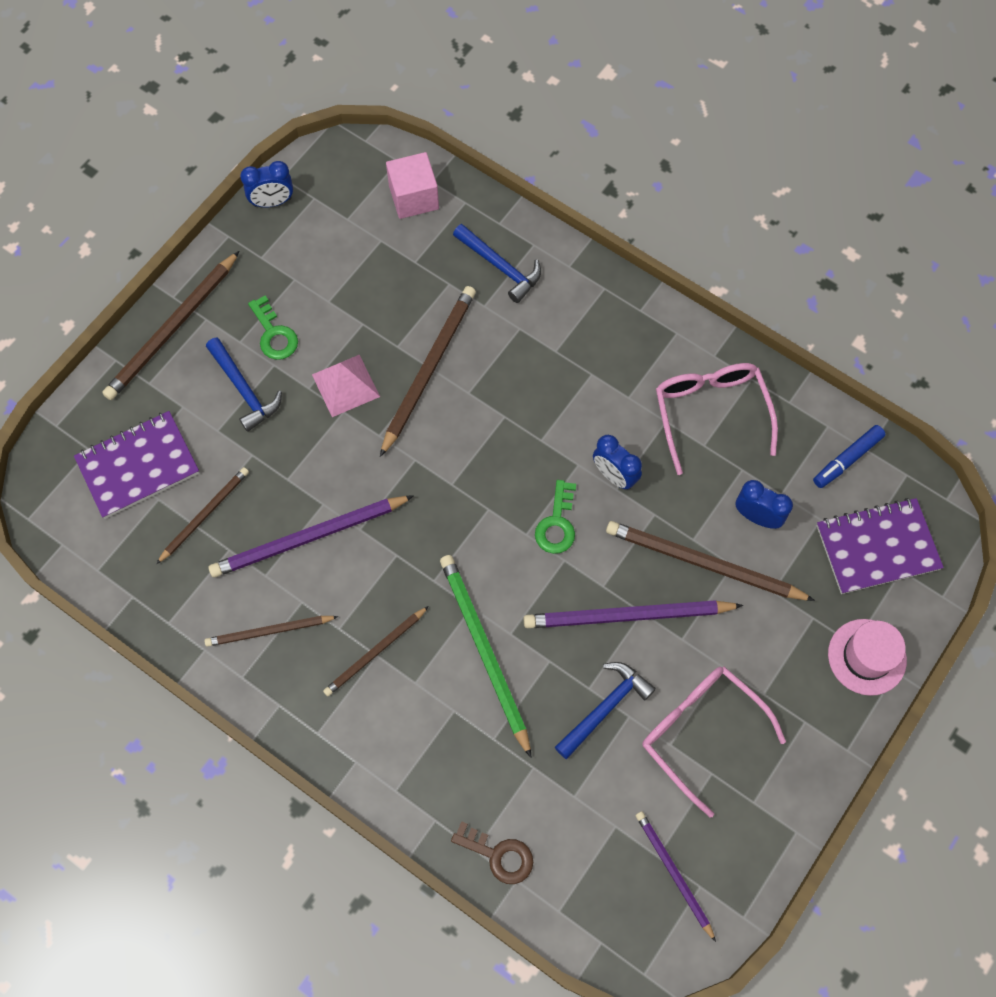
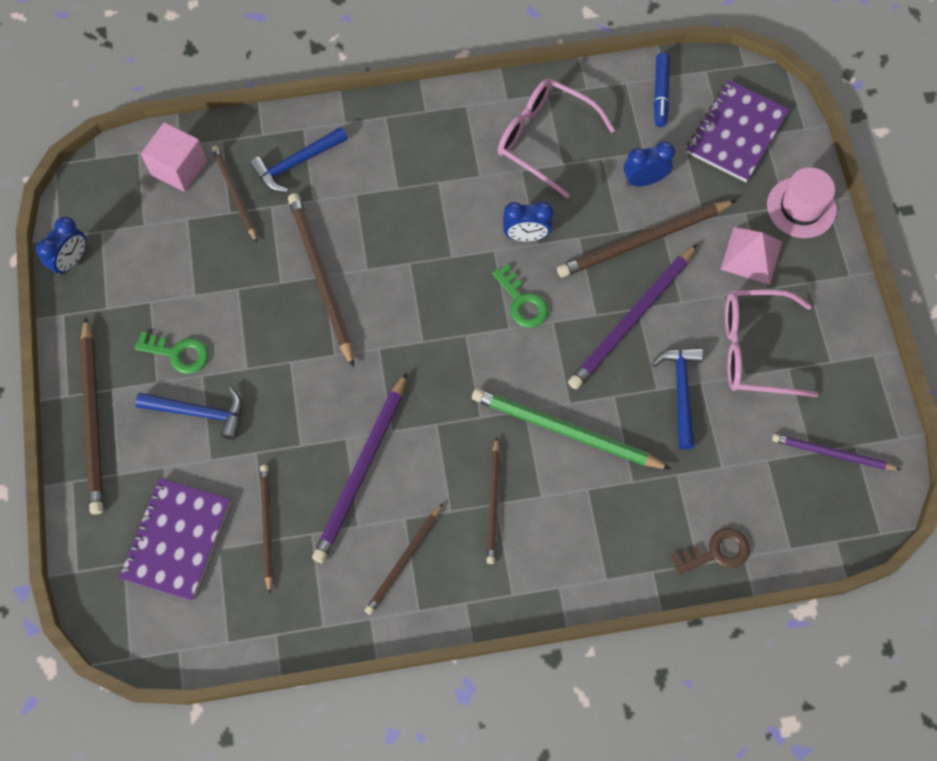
camera: 45 degrees left, 0 degrees up
pink pyramid [312,354,380,417] -> pink pyramid moved to [720,227,782,285]
blue hammer [453,224,541,303] -> blue hammer turned 150 degrees clockwise [250,127,348,192]
none -> brown pencil [212,145,257,242]

